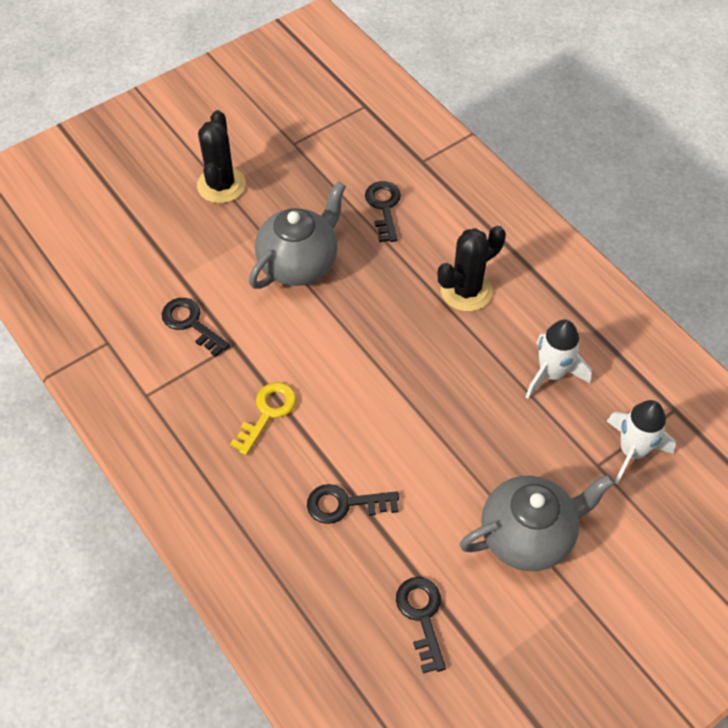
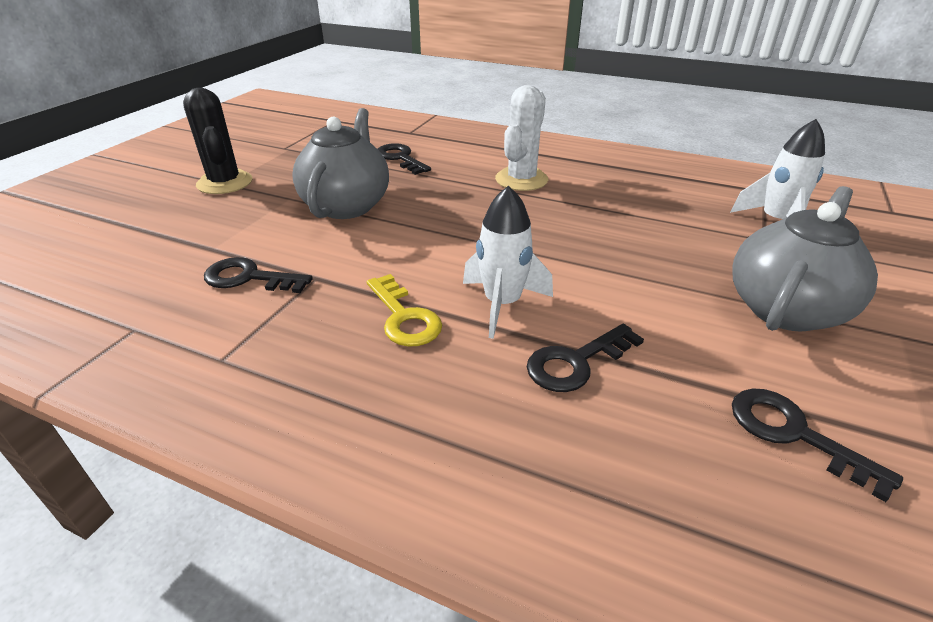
camera: 30 degrees left, 20 degrees down
yellow key [230,382,297,455] -> yellow key turned 150 degrees clockwise [367,274,442,347]
black cactus [438,226,506,312] -> white cactus [495,85,548,191]
white rocket [526,320,592,399] -> white rocket moved to [463,185,553,339]

